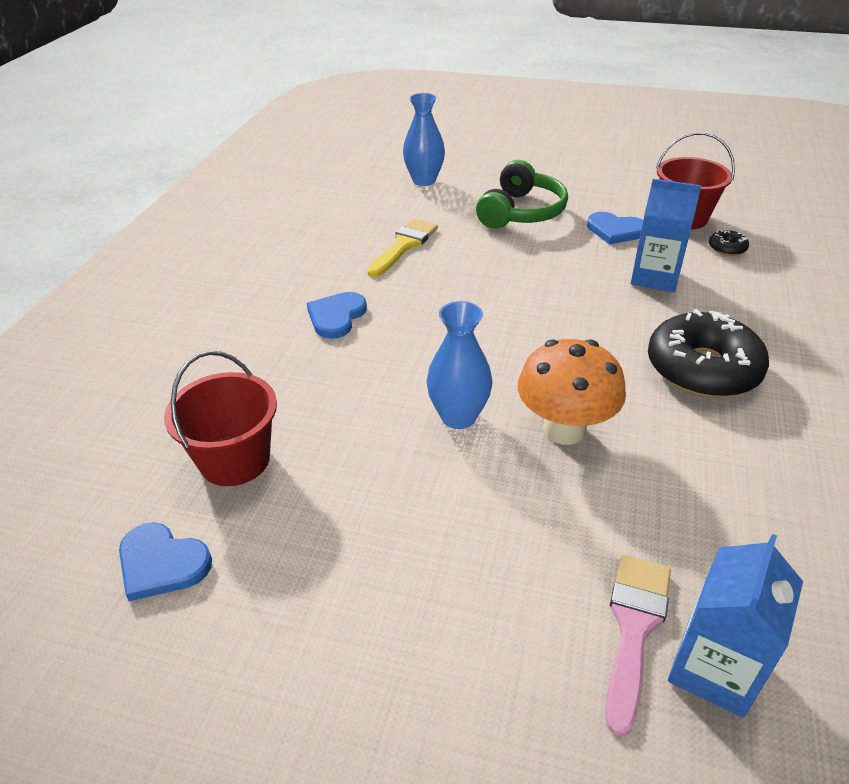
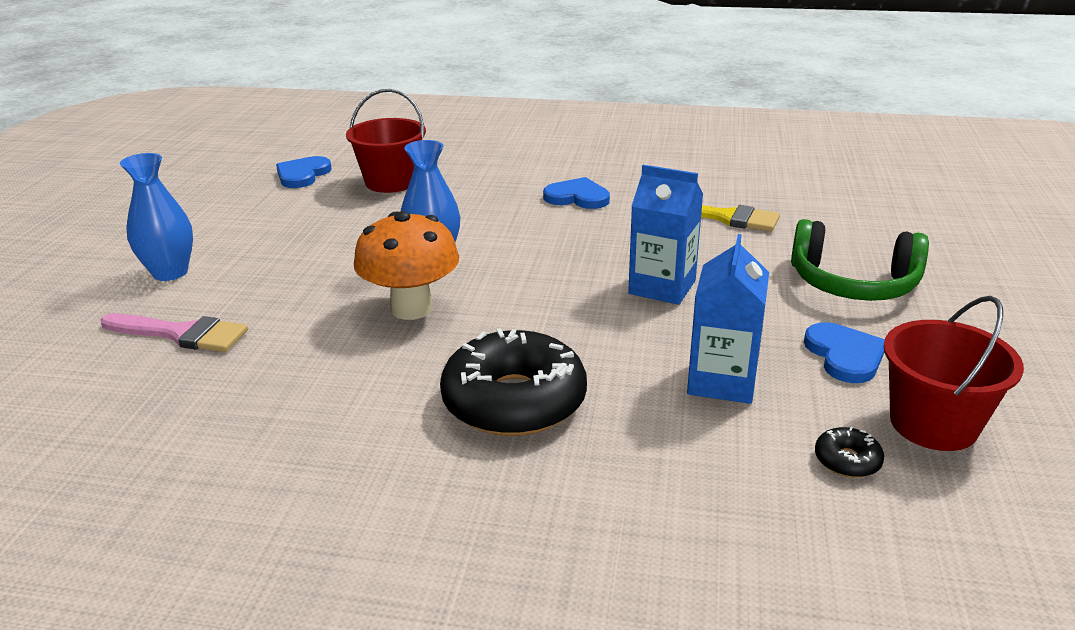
camera: 85 degrees right, 10 degrees down
blue vase [403,93,445,186] -> blue vase moved to [120,153,193,281]
blue heart [587,212,643,245] -> blue heart turned 150 degrees clockwise [804,322,885,383]
blue carton [668,534,803,718] -> blue carton moved to [628,165,703,305]

